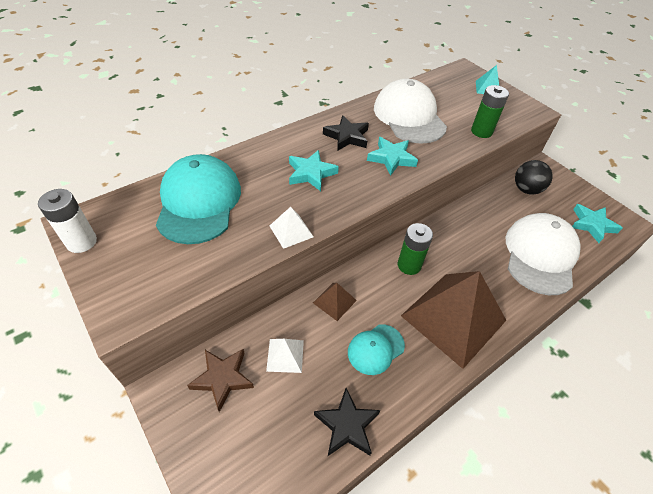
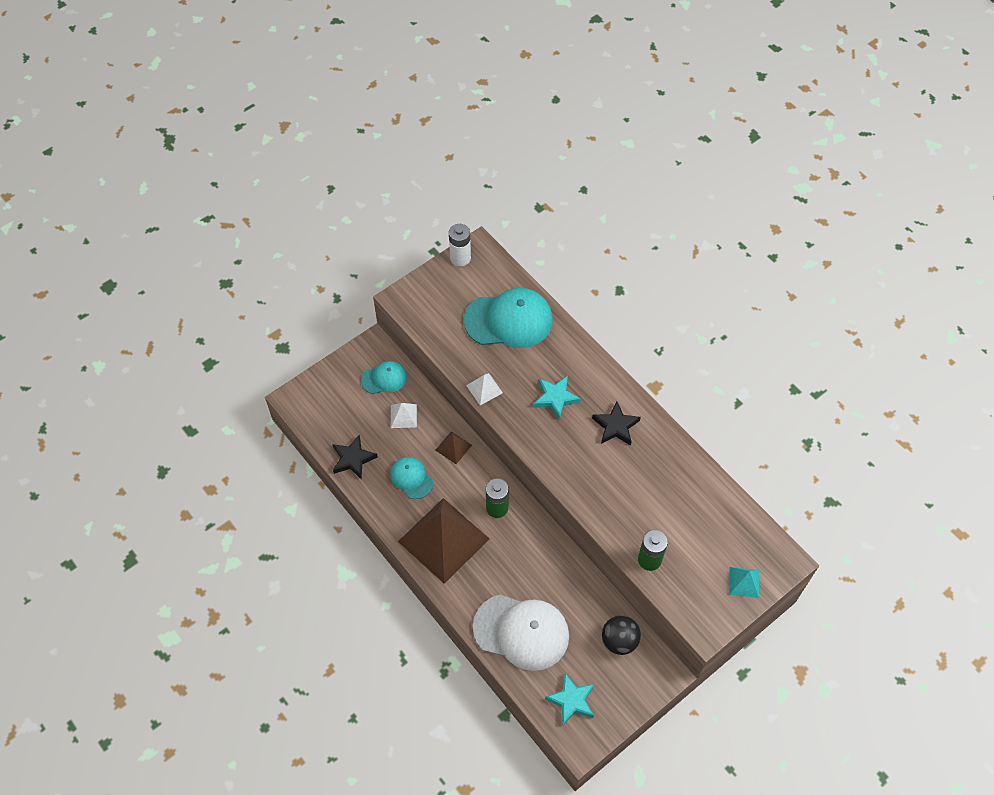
camera: 90 degrees right, 10 degrees up
brown star [187,349,254,412] -> turquoise cap [361,361,407,394]
turquoise star [367,137,418,176] -> none
white cap [374,79,447,144] -> none

